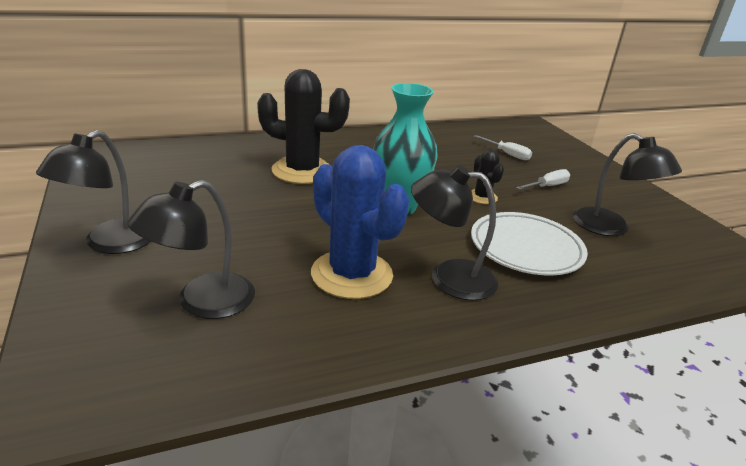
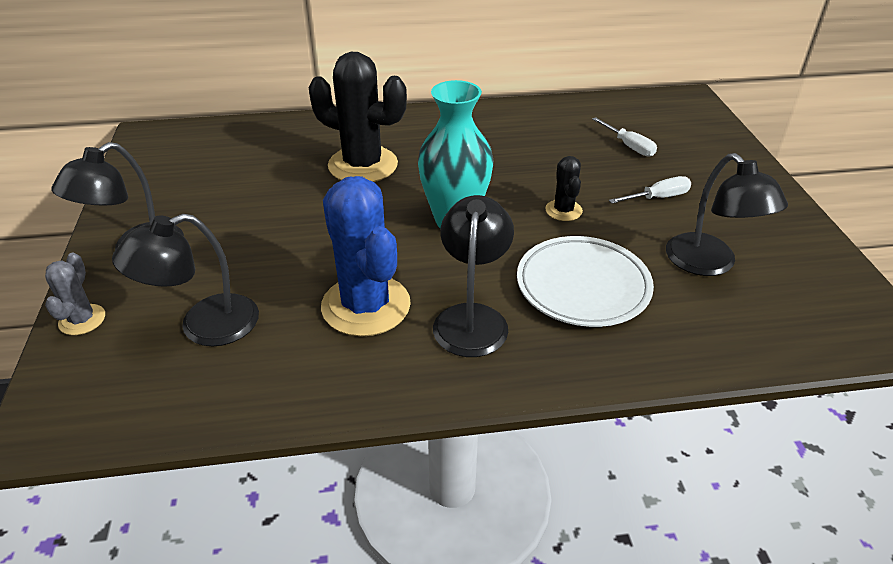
camera: 15 degrees right, 10 degrees up
black lamp [411,165,498,301] -> black lamp turned 75 degrees clockwise [433,195,514,357]
none -> grey cactus [45,253,105,335]

